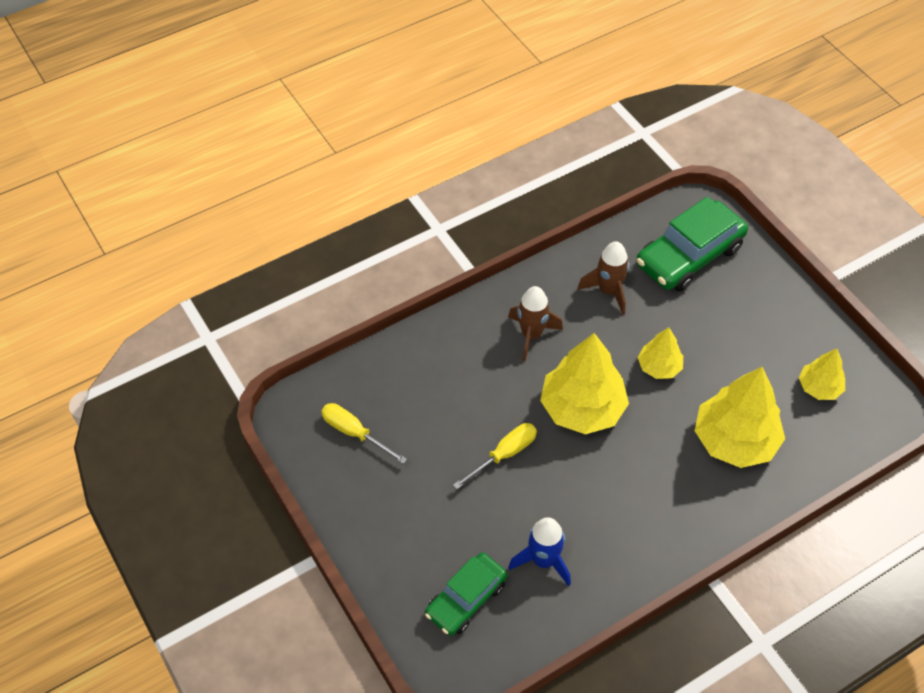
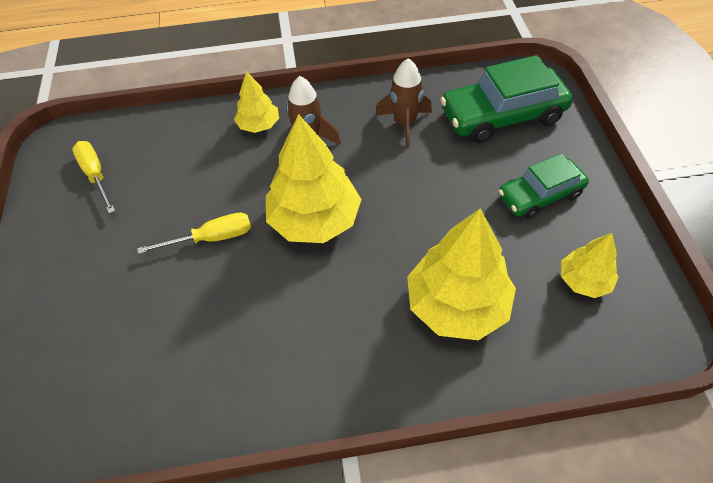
camera: 25 degrees right, 0 degrees up
green car [425,552,508,636] -> green car moved to [499,154,589,219]
blue rocket [508,517,571,586] -> none
yellow tree [638,327,683,379] -> yellow tree moved to [234,71,279,133]

